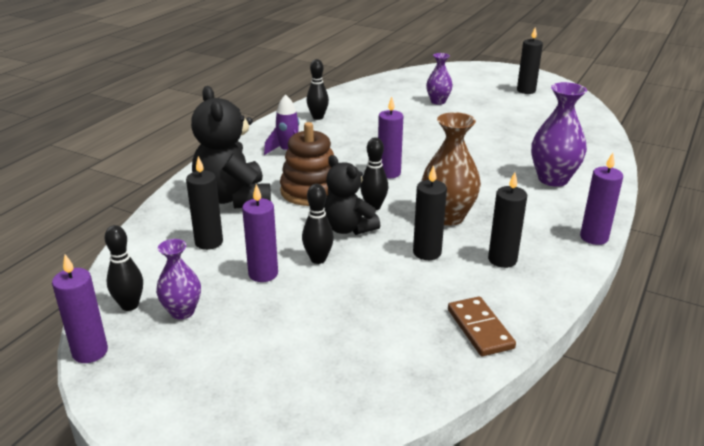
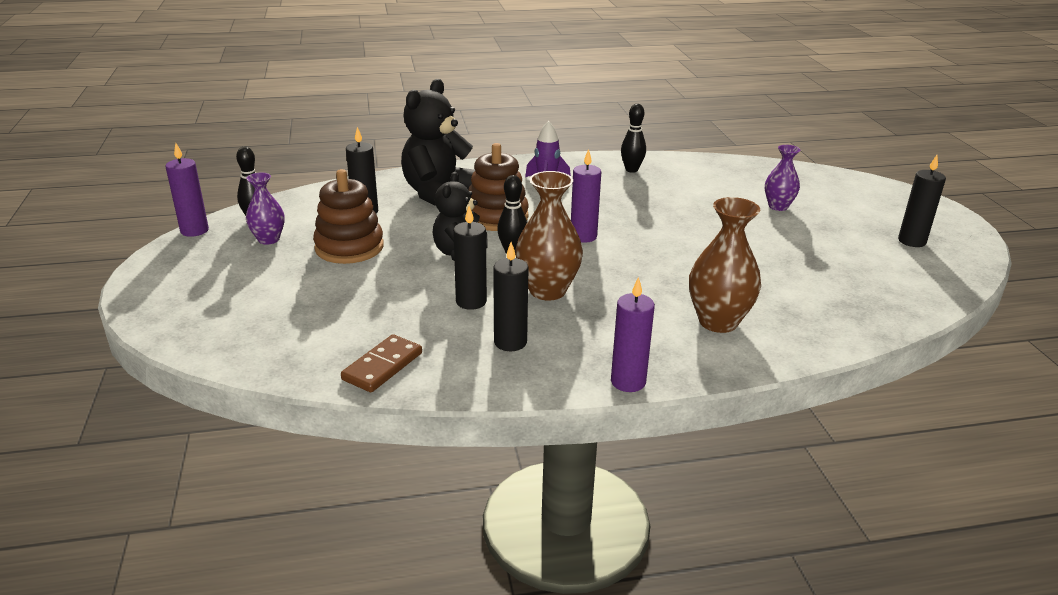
camera: 50 degrees right, 0 degrees up
purple candle [242,184,278,282] -> brown stacking toy [313,169,384,264]
black bowling pin [302,184,334,264] -> none
purple vase [531,82,587,187] -> brown vase [689,197,761,333]

